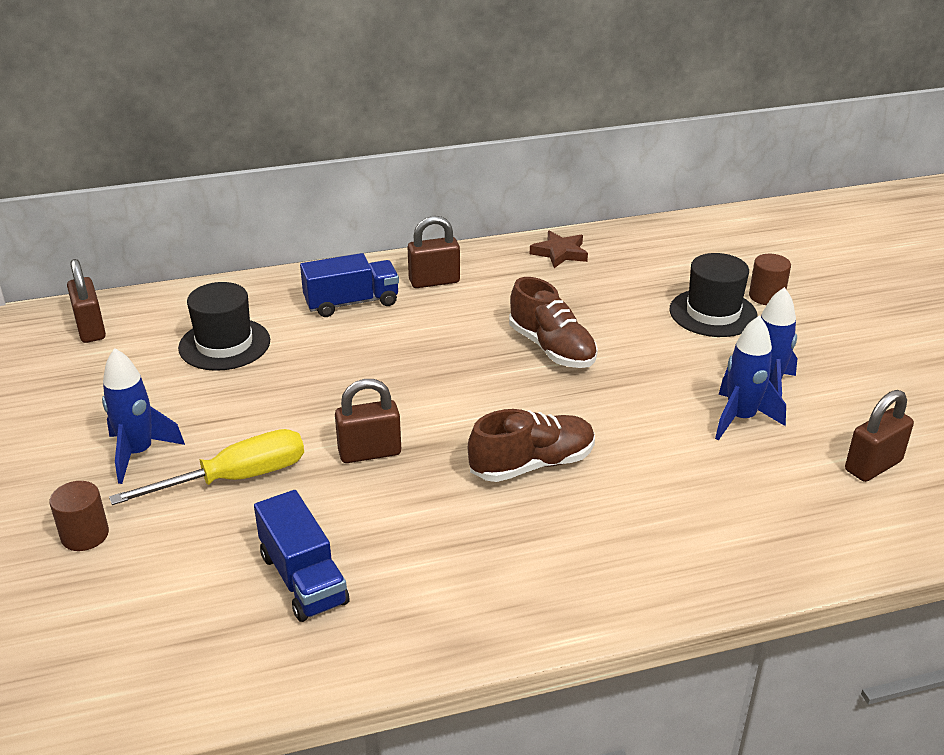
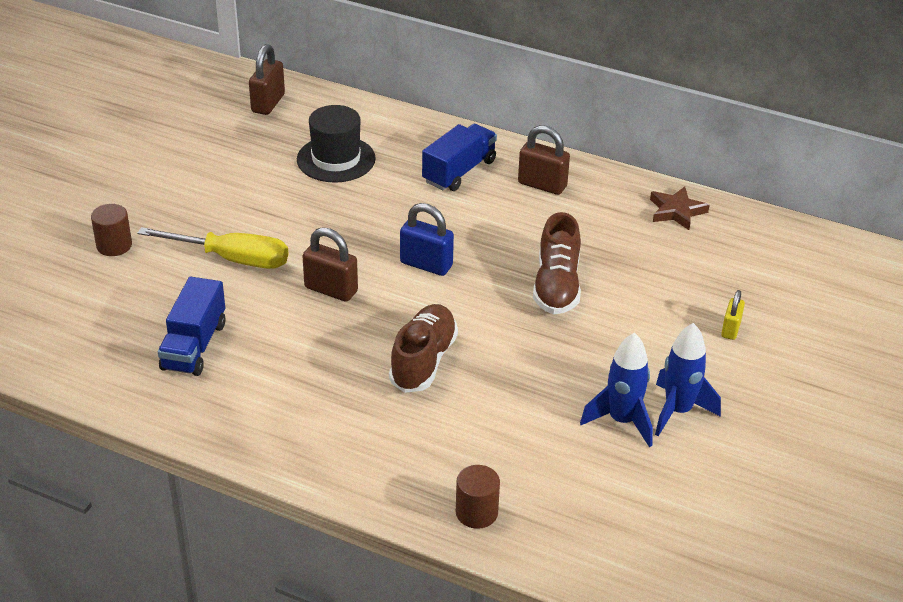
camera: 40 degrees right, 5 degrees up
blue rocket [102,348,185,484] -> none
blue truck [300,253,399,317] -> blue truck turned 75 degrees counterclockwise [422,124,497,191]
brown shoe [468,409,595,482] -> brown shoe turned 90 degrees counterclockwise [389,304,458,393]
black hat [669,253,758,337] -> yellow padlock [721,290,745,340]
brown cylinder [749,254,791,305] -> brown cylinder moved to [456,465,500,529]
brown padlock [845,390,914,482] -> none
none -> blue padlock [400,203,454,276]

